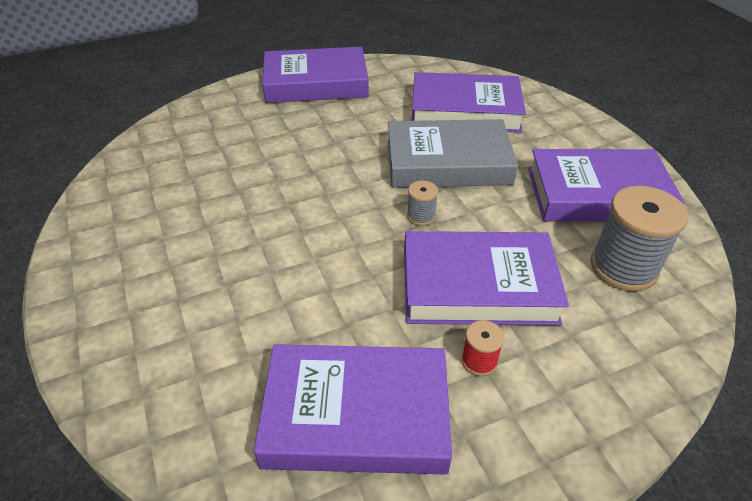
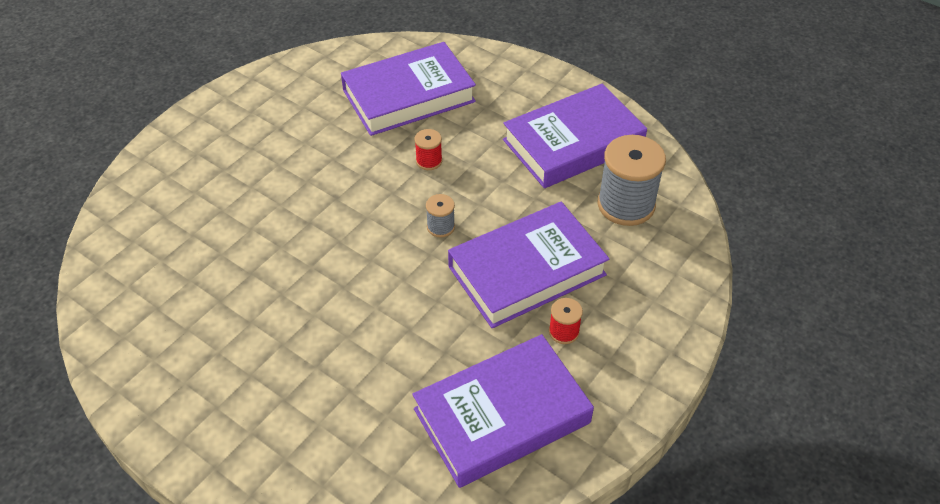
camera: 30 degrees left, 5 degrees up
purple book [262,47,369,103] -> none
grey book [388,119,518,187] -> red spool [415,129,442,170]

